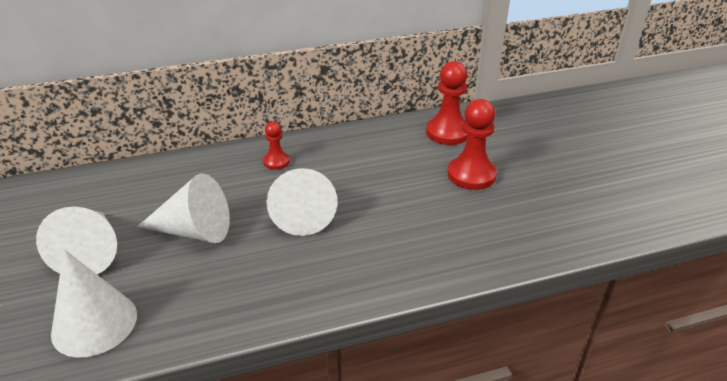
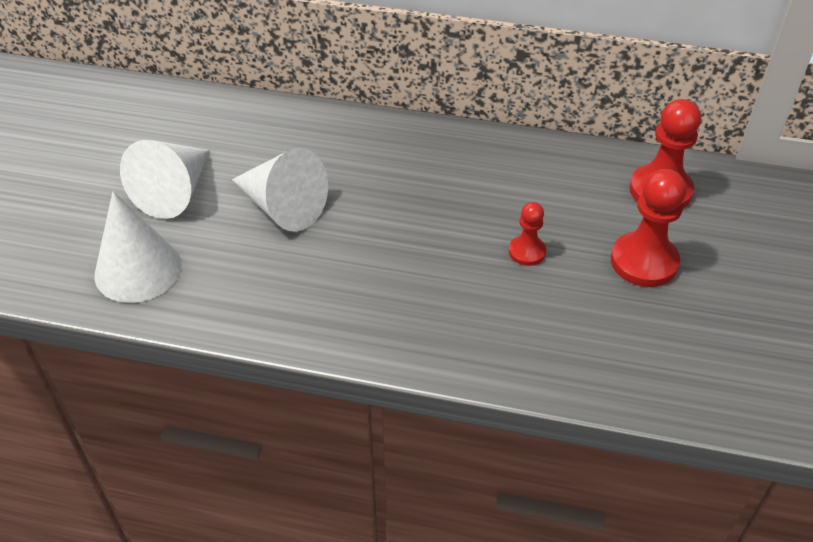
camera: 30 degrees right, 10 degrees up
red pawn [263,121,290,170] -> red pawn moved to [509,202,546,266]
white cone [267,168,338,236] -> none

